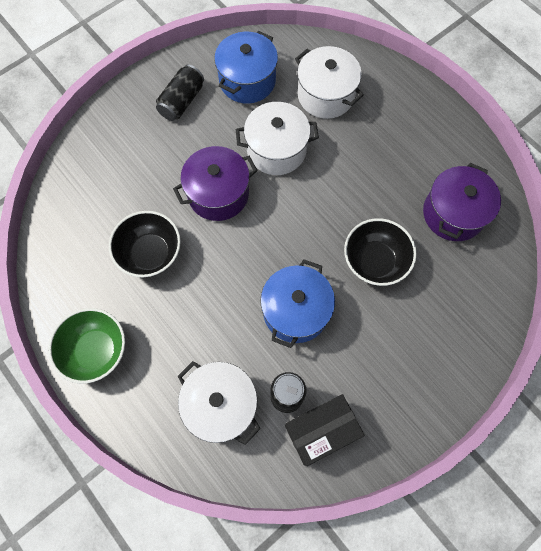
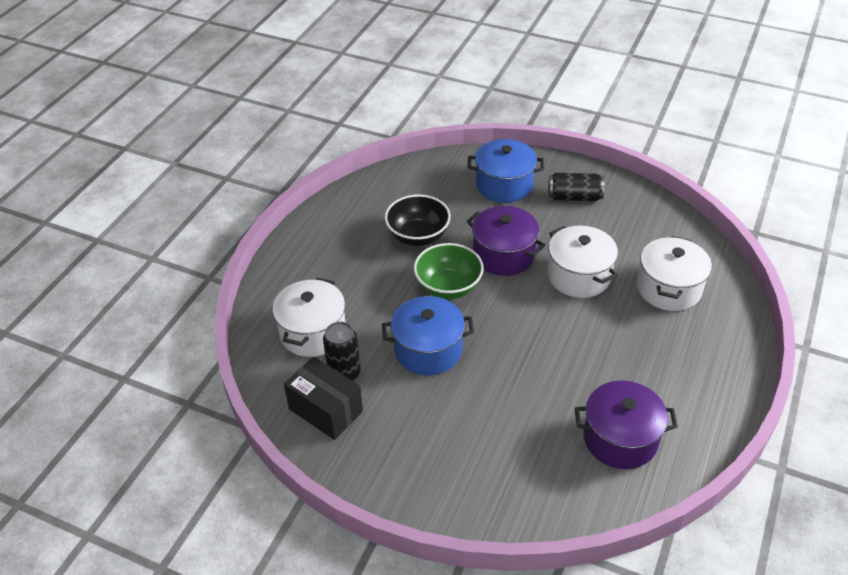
camera: 65 degrees right, 25 degrees down
green bowl [48,308,125,384] -> green bowl moved to [414,243,484,299]
blue pot [214,31,278,104] -> blue pot moved to [467,139,544,203]
black bowl [344,218,417,286] -> none

